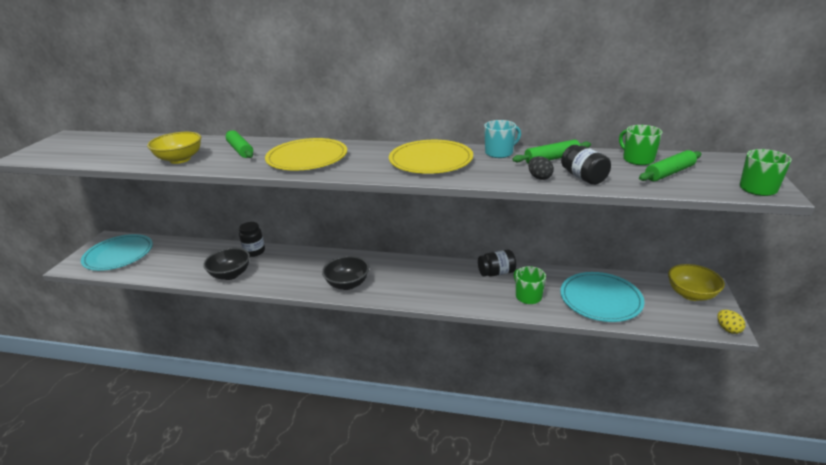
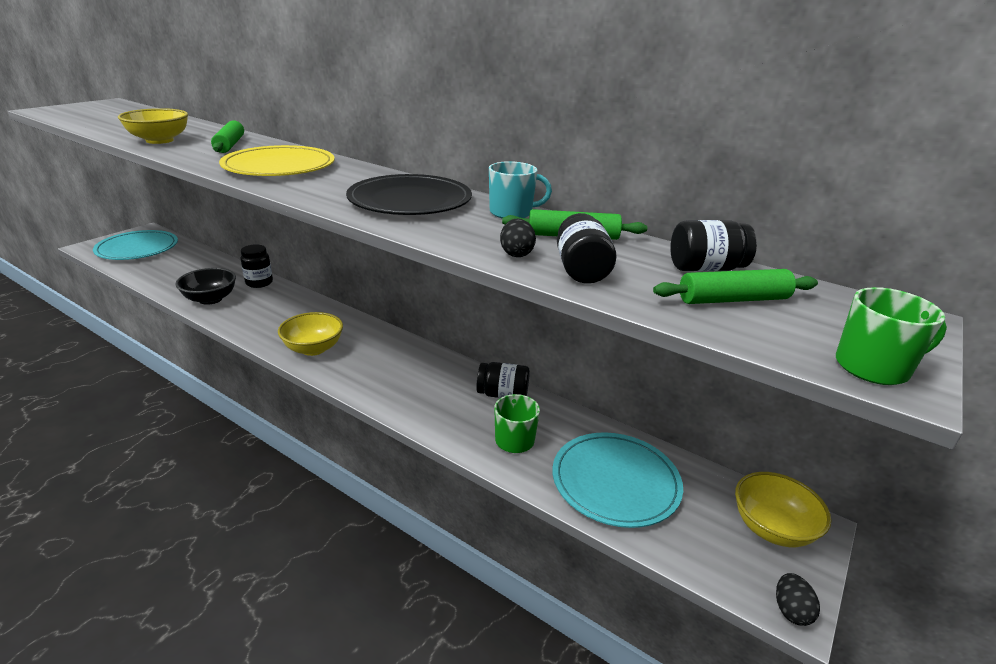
camera: 20 degrees right, 0 degrees up
black bowl [322,256,369,290] -> yellow bowl [278,312,343,356]
yellow plate [389,140,473,174] -> black plate [346,174,472,215]
green mug [619,125,663,165] -> black jar [670,220,757,271]
yellow egg [717,310,745,334] -> black egg [776,573,820,626]

